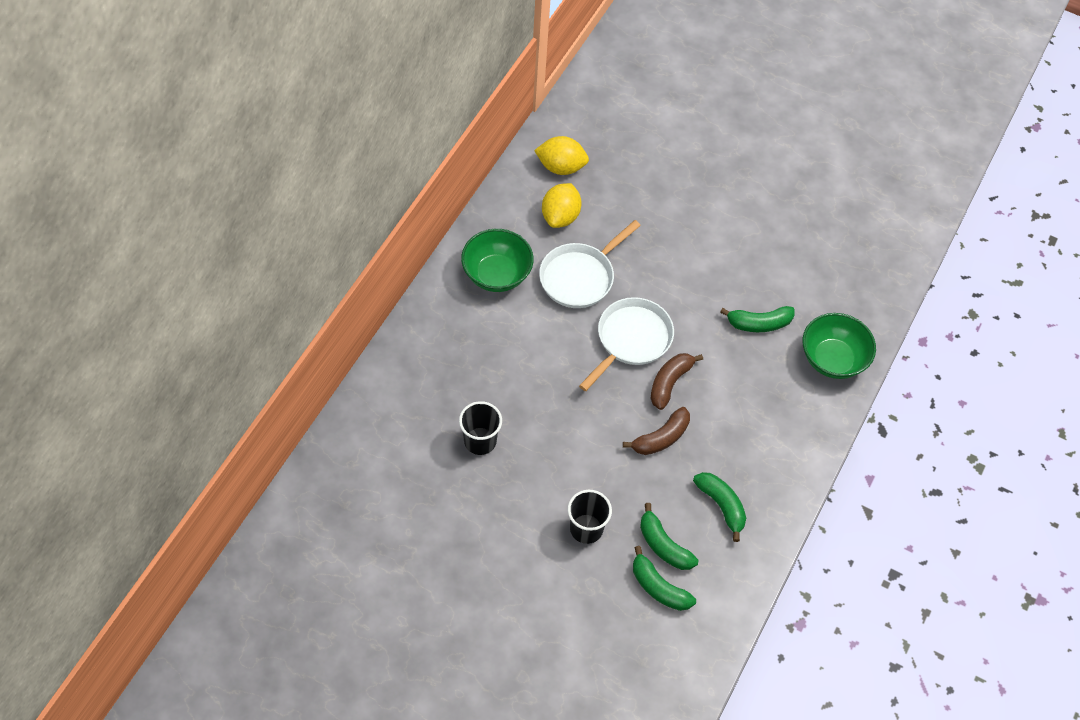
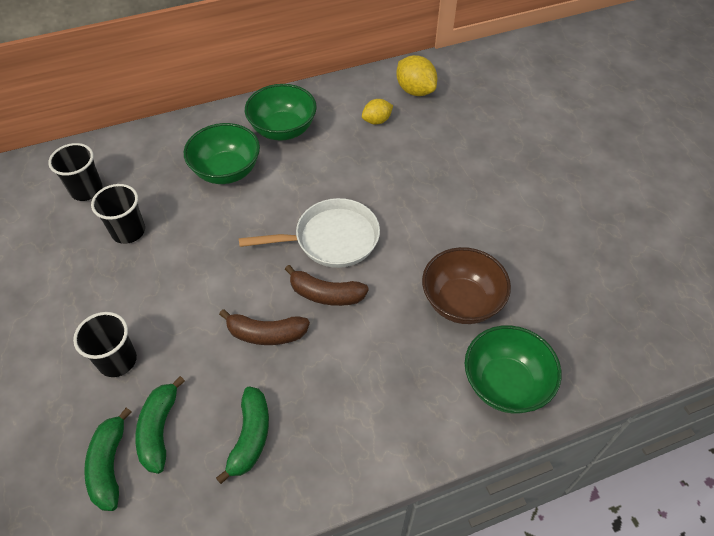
camera: 45 degrees right, 5 degrees down
white pan [539,220,641,308] -> none
yellow lemon [542,183,582,228] -> yellow lemon [362,99,393,124], size x0.64
brown banana [651,353,703,410] -> brown banana turned 150 degrees counterclockwise [285,265,369,306]
green banana [720,306,795,332] -> brown bowl [422,247,511,324]
none -> black cup [48,143,103,201]
none -> green bowl [184,123,260,184]

